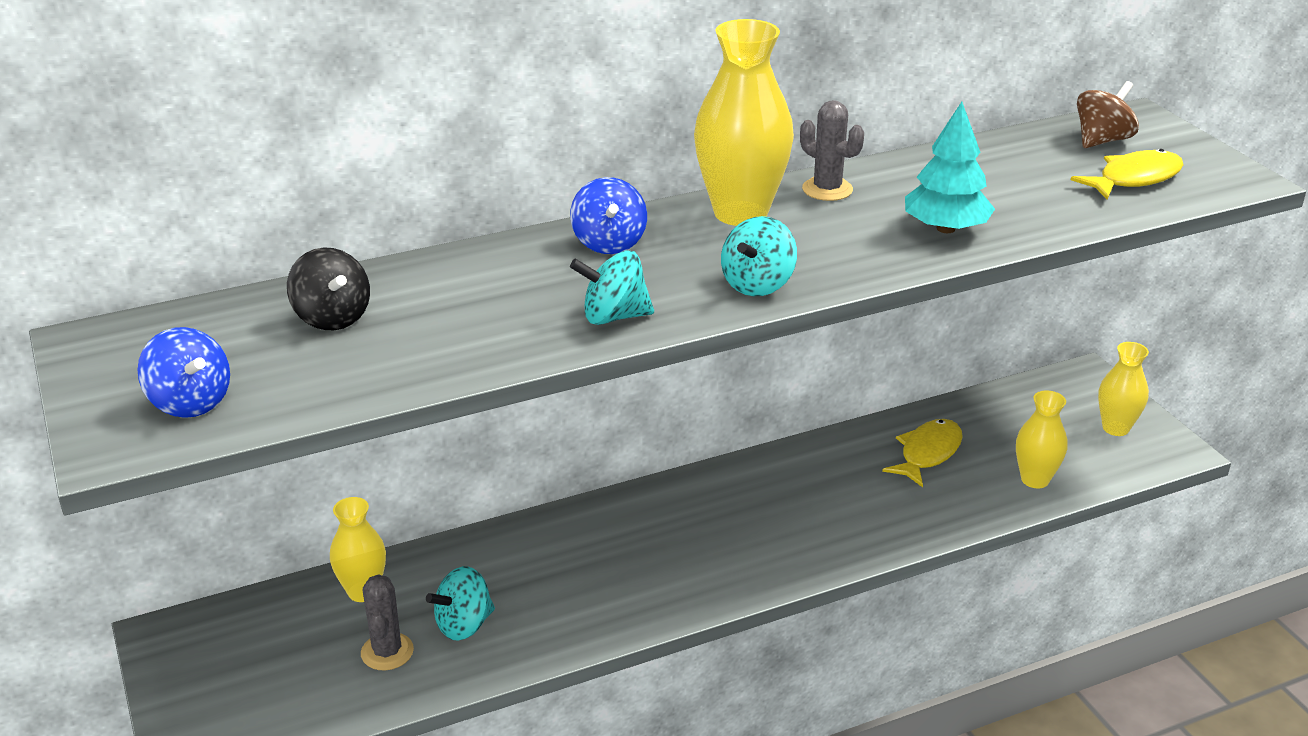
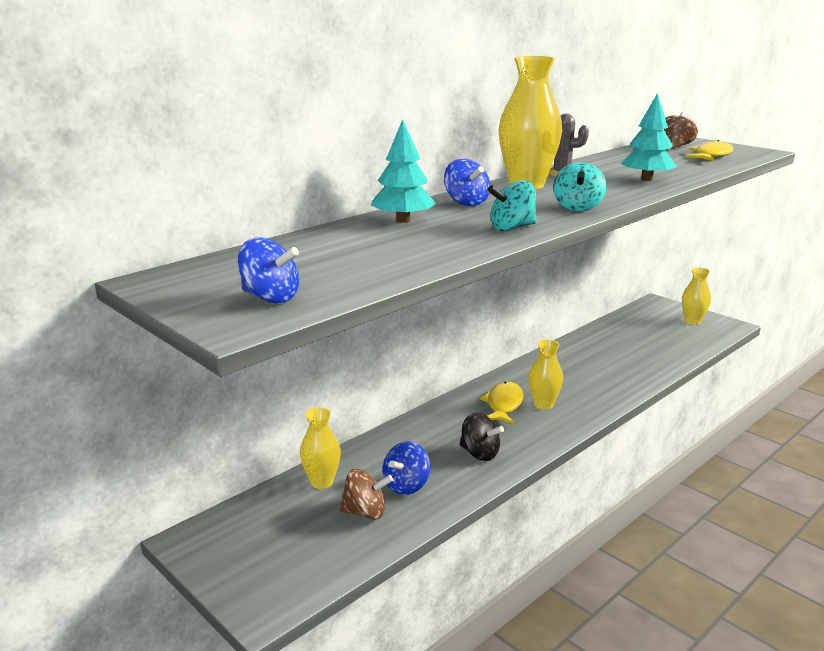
camera: 20 degrees left, 10 degrees down
black spinning top [287,247,370,330] -> black spinning top moved to [460,413,504,461]
grey cactus [361,574,414,671] -> brown spinning top [339,469,393,519]
turquoise spinning top [426,566,495,641] -> blue spinning top [383,441,430,495]
yellow fish [882,419,963,487] -> yellow fish moved to [480,382,523,424]
yellow vase [1016,390,1068,488] -> yellow vase moved to [528,339,563,410]
none -> turquoise tree [371,119,436,223]

